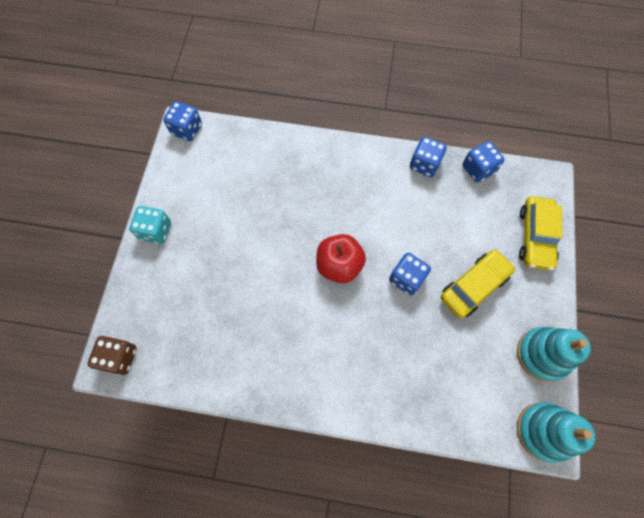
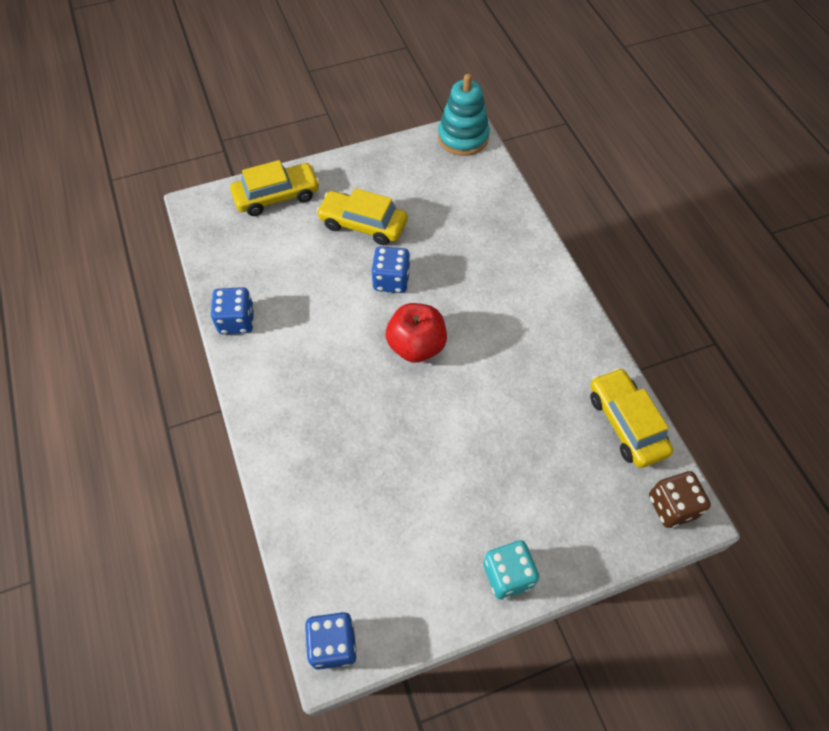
camera: 120 degrees left, 10 degrees down
blue dice [463,141,505,183] -> none
turquoise stacking toy [517,327,591,382] -> none
none -> yellow car [590,368,673,468]

